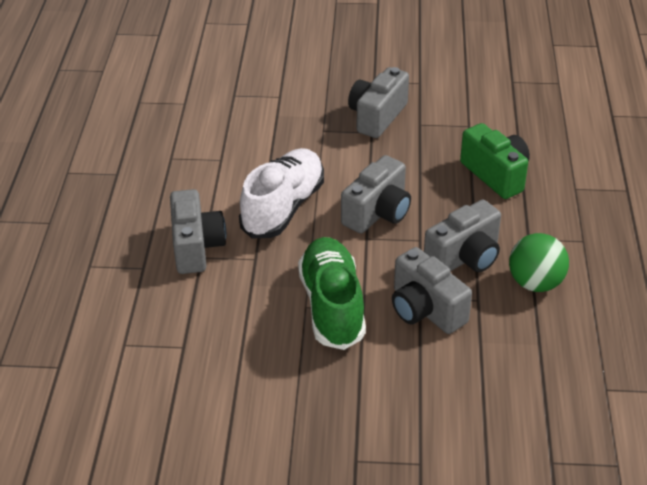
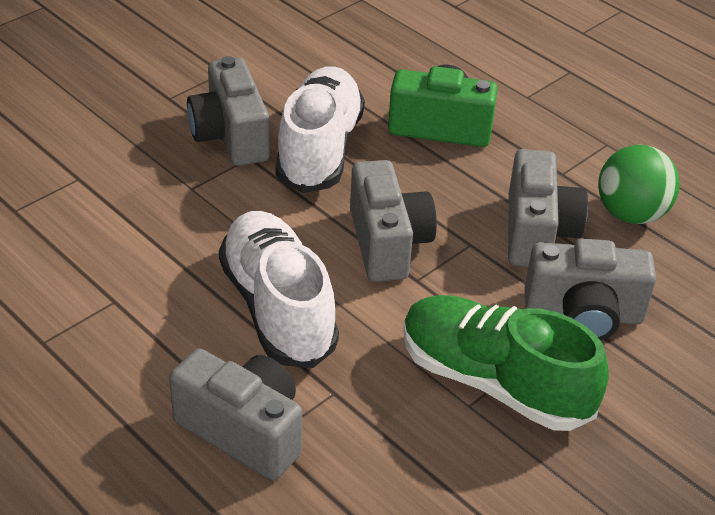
camera: 50 degrees left, 0 degrees up
none -> white shoe [275,66,365,193]

